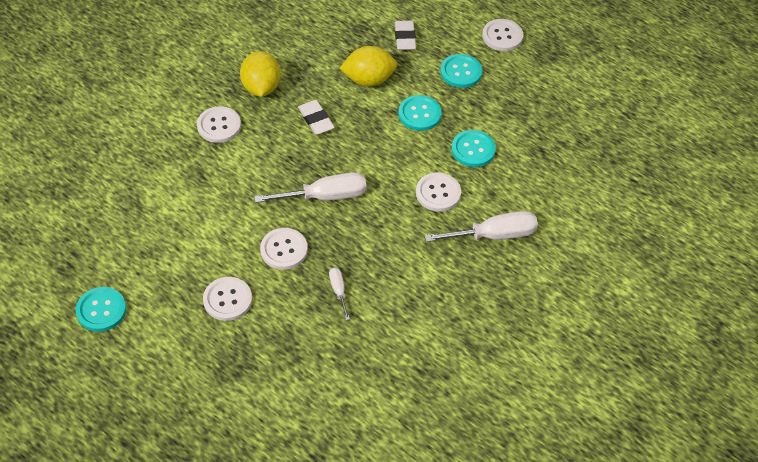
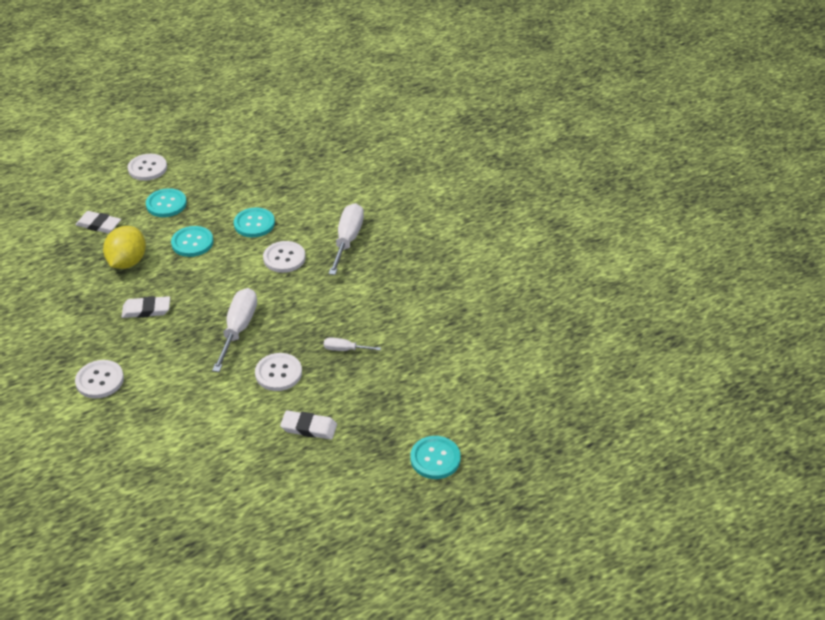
camera: 65 degrees left, 10 degrees down
turquoise button [76,287,126,332] -> turquoise button moved to [410,436,461,479]
white button [203,277,252,321] -> white eraser [280,410,337,439]
yellow lemon [240,51,280,97] -> none

